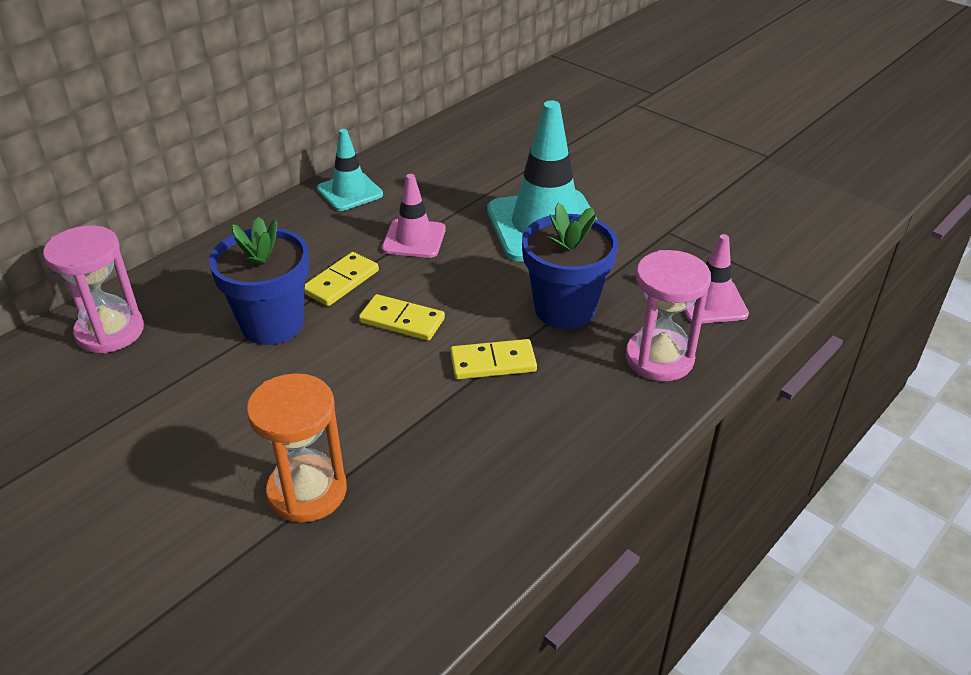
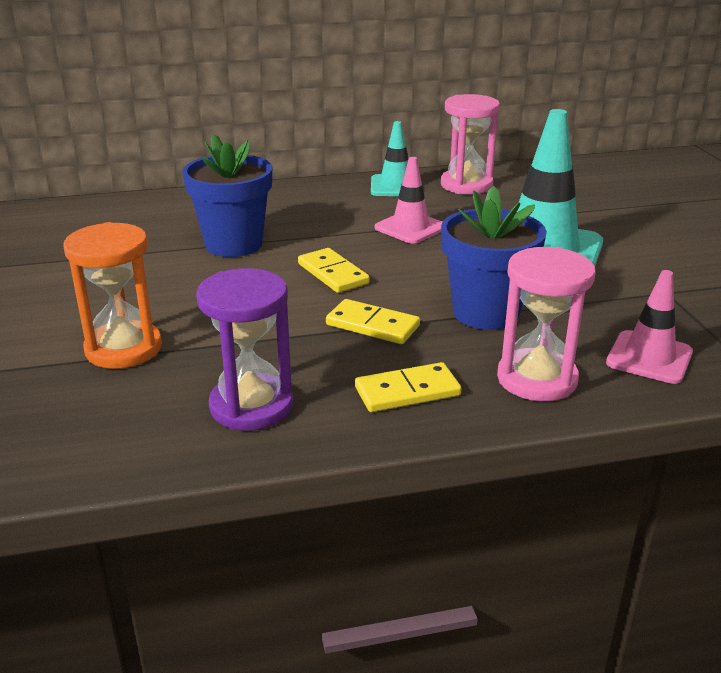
camera: 35 degrees right, 10 degrees down
pink hourglass [43,226,144,353] -> pink hourglass moved to [441,94,500,194]
yellow domino [305,252,379,306] -> yellow domino moved to [355,362,461,412]
none -> purple hourglass [196,268,293,431]

